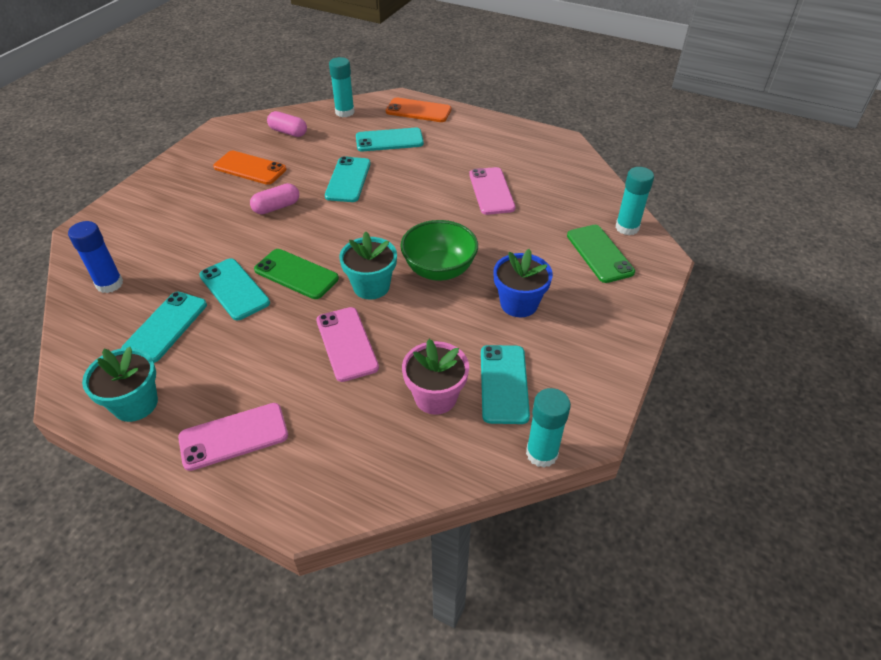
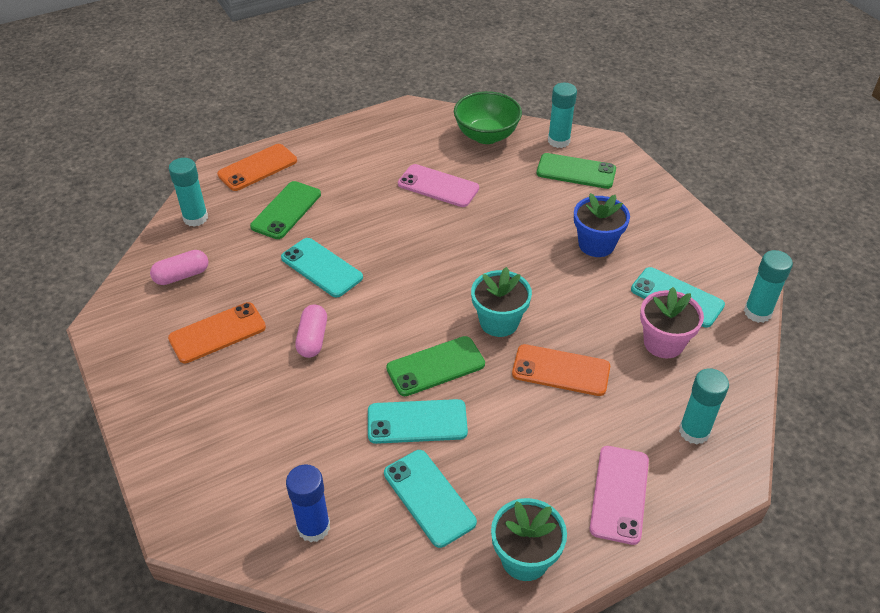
camera: 55 degrees left, 0 degrees up
pink phone [316,307,379,382] -> orange phone [512,344,610,396]
turquoise phone [356,128,424,151] -> green phone [250,181,321,239]
green bowl [400,220,478,281] -> green bowl moved to [454,91,522,144]
none -> turquoise glue stick [679,368,729,445]

